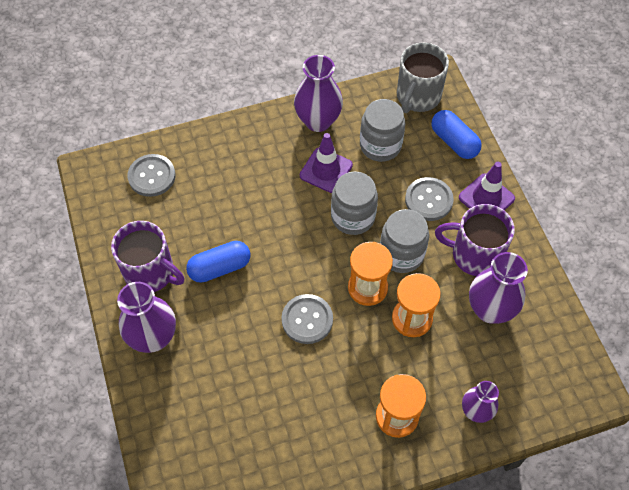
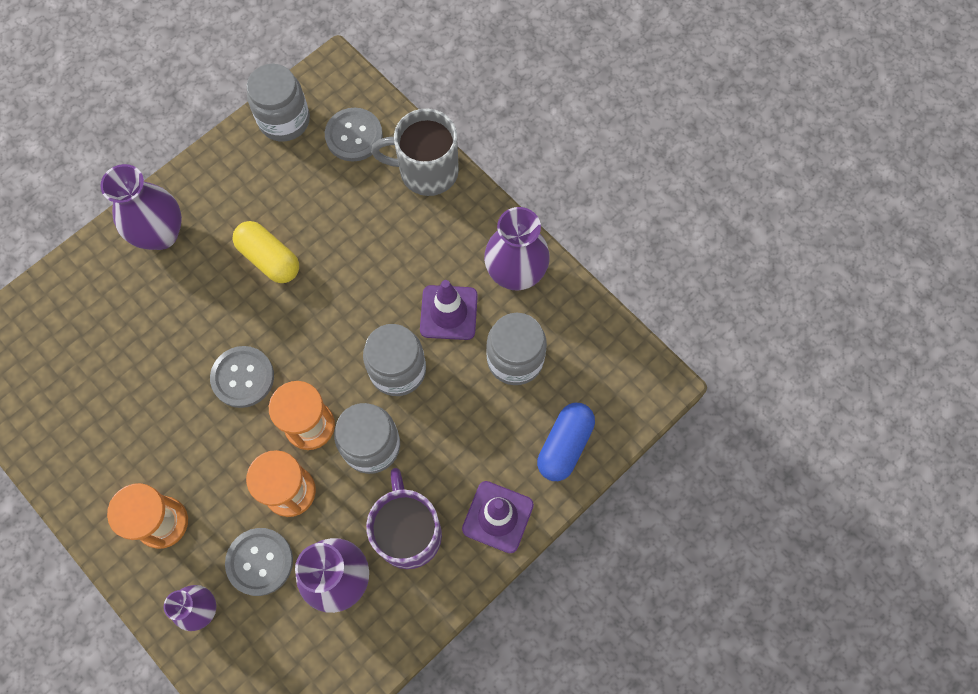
camera: 65 degrees right, 10 degrees up
purple mug [111,221,184,292] -> none
blue capsule [186,241,251,283] -> yellow capsule [232,221,299,283]
grey mug [397,43,449,113] -> grey mug moved to [371,109,459,196]
grey button [405,177,454,221] -> grey button moved to [225,528,293,596]
none -> grey jar [247,64,310,142]

